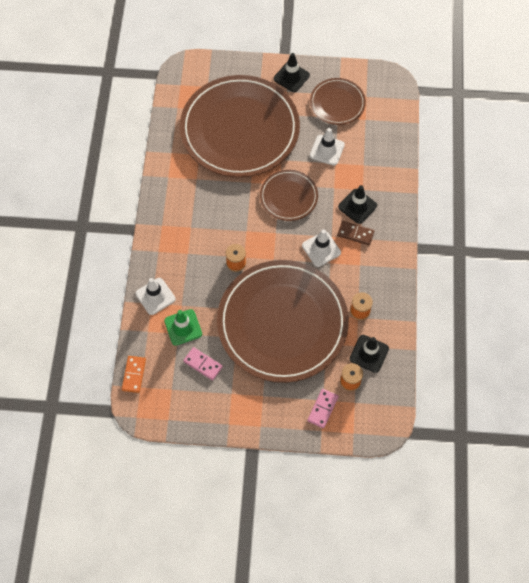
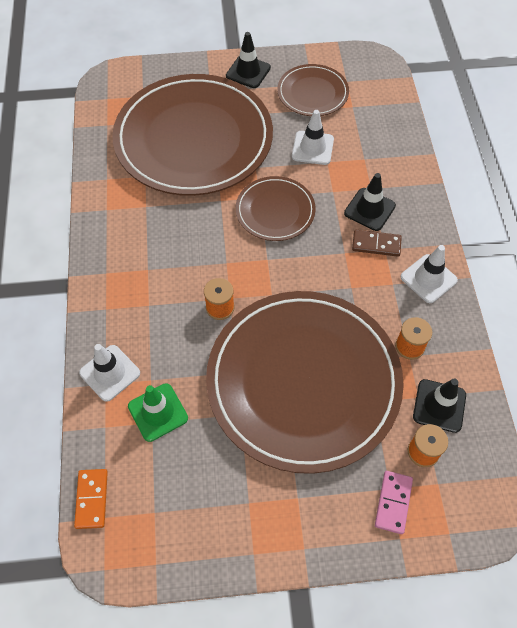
camera: 10 degrees left, 5 degrees down
pink domino [183,347,223,380] -> none
white traffic cone [302,229,341,267] -> white traffic cone moved to [401,245,458,303]

